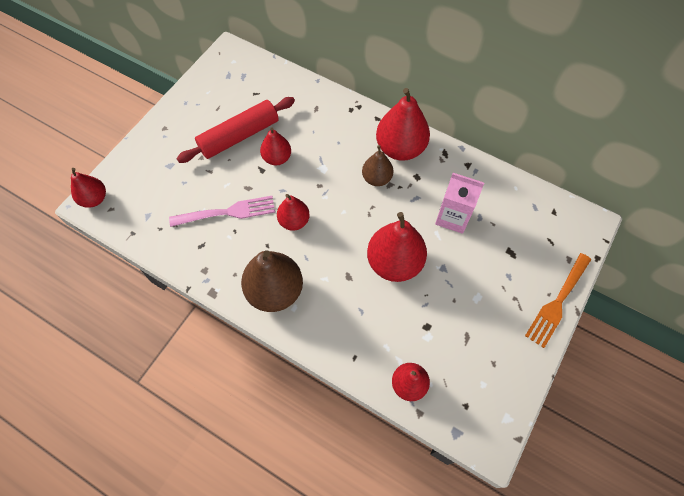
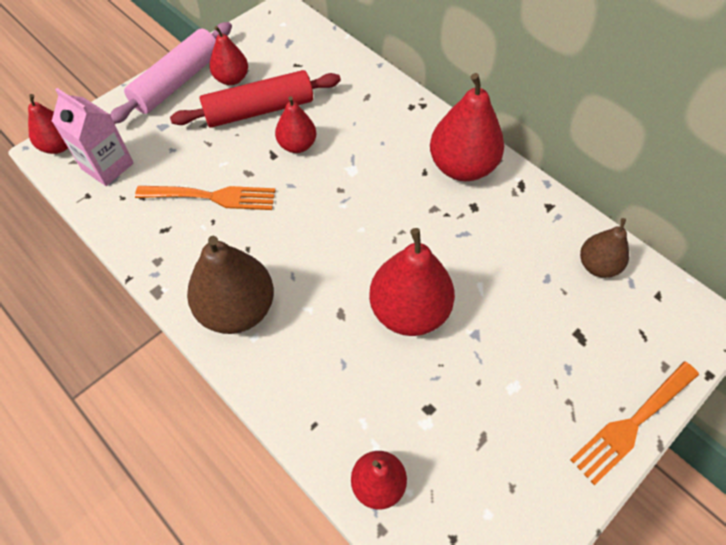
camera: 15 degrees right, 5 degrees down
pink fork [169,196,275,227] -> orange fork [135,186,275,210]
red pear [277,194,310,231] -> red pear moved to [209,26,248,85]
brown pear [362,145,394,186] -> brown pear moved to [580,218,629,278]
pink carton [435,173,484,234] -> pink carton moved to [52,88,134,186]
none -> pink rolling pin [110,22,232,124]

